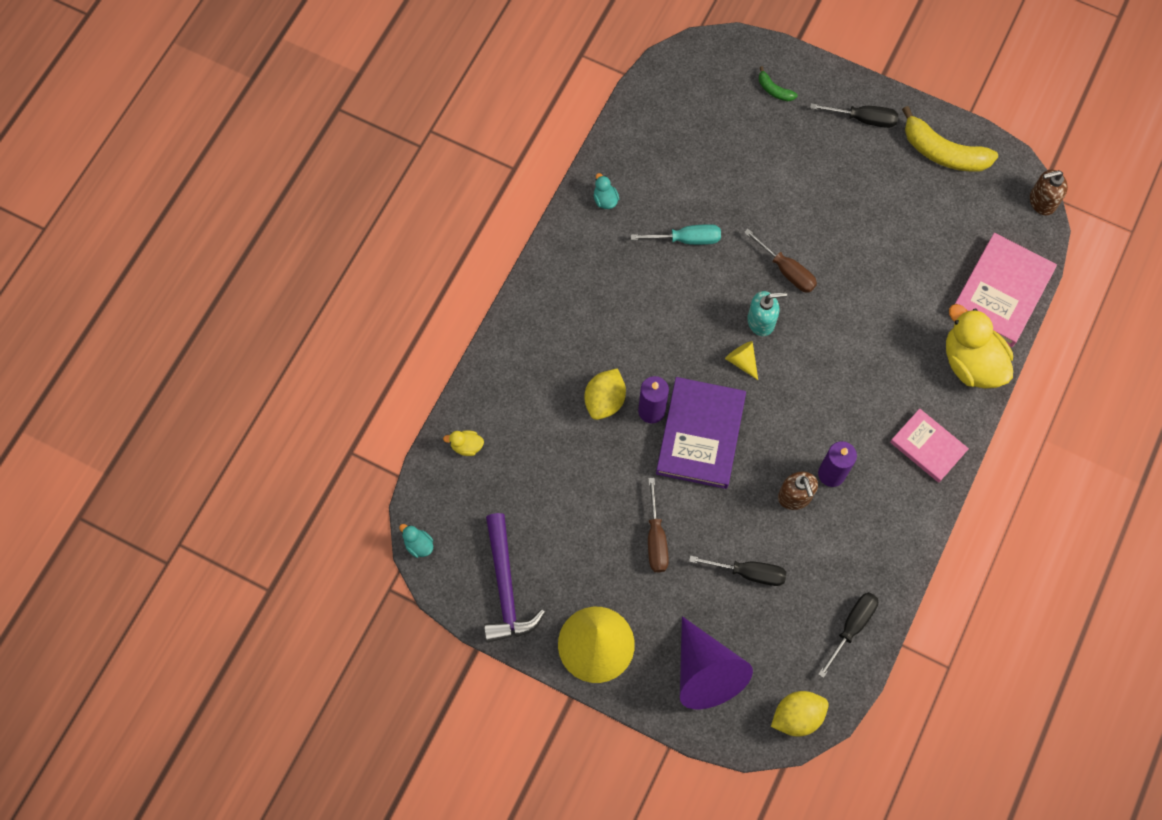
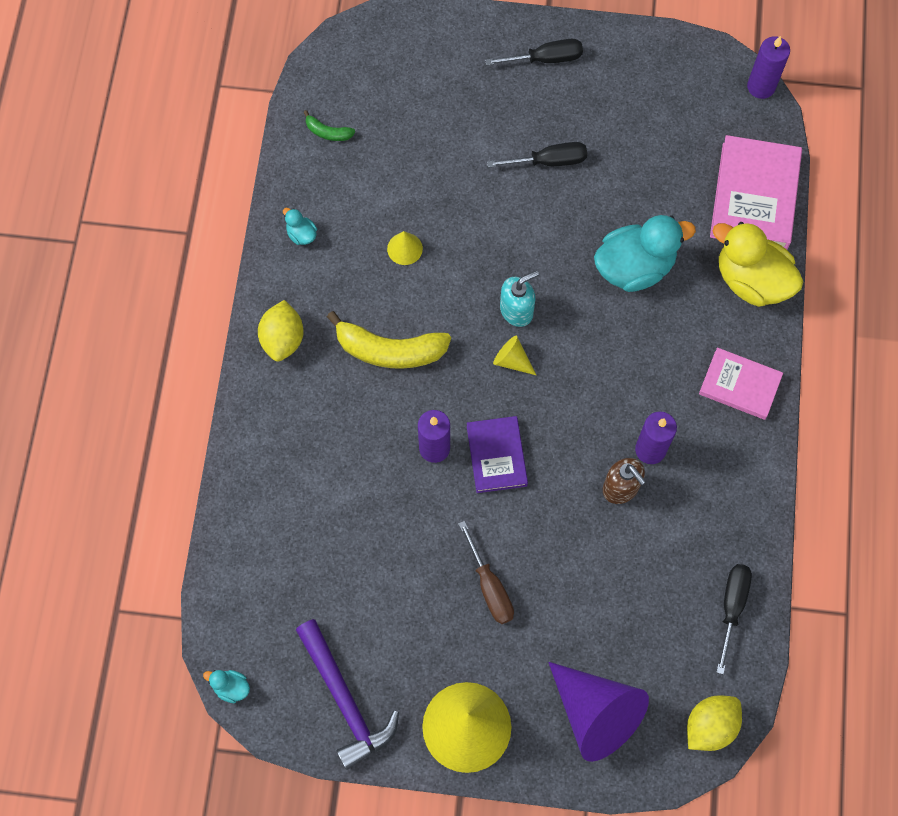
camera: 20 degrees left, 0 degrees up
yellow duck [443,430,484,456] -> none
yellow lemon [585,368,626,420] -> yellow lemon moved to [258,300,304,361]
turquoise screwdriver [631,224,721,245] -> yellow cone [387,231,423,265]
purple book [656,377,746,489] -> purple book [467,416,528,493], size x0.62
black screwdriver [689,556,787,586] -> black screwdriver moved to [487,142,587,168]
brown screwdriver [744,229,817,292] -> none
green banana [759,66,798,101] -> green banana moved to [303,110,355,141]
yellow banana [902,106,998,172] -> yellow banana moved to [327,311,451,369]
brown soap dispenser [1030,170,1068,215] -> purple candle [747,36,790,99]
none -> turquoise duck [594,215,696,292]

